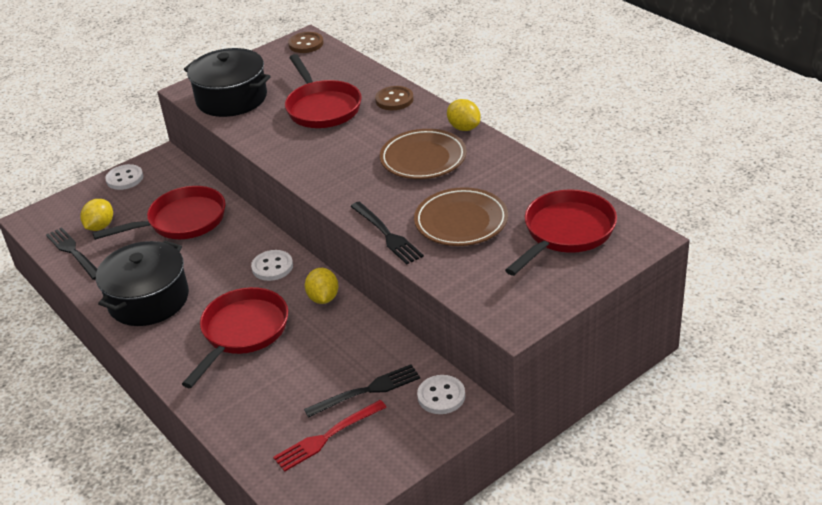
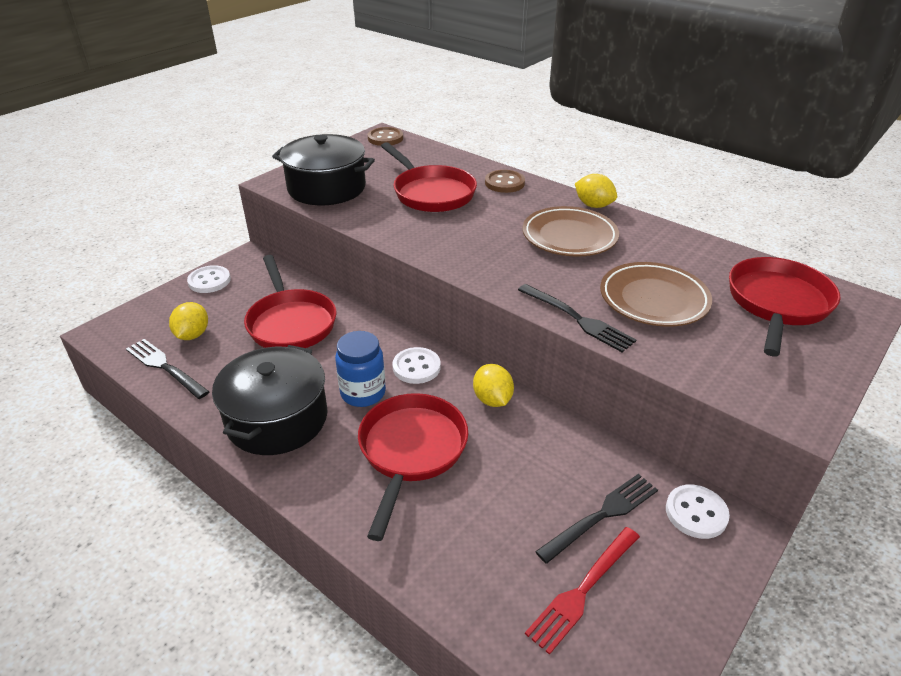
camera: 15 degrees left, 0 degrees up
red pan [93,186,225,240] -> red pan turned 105 degrees clockwise [244,255,336,348]
none -> blue jar [335,331,386,407]

